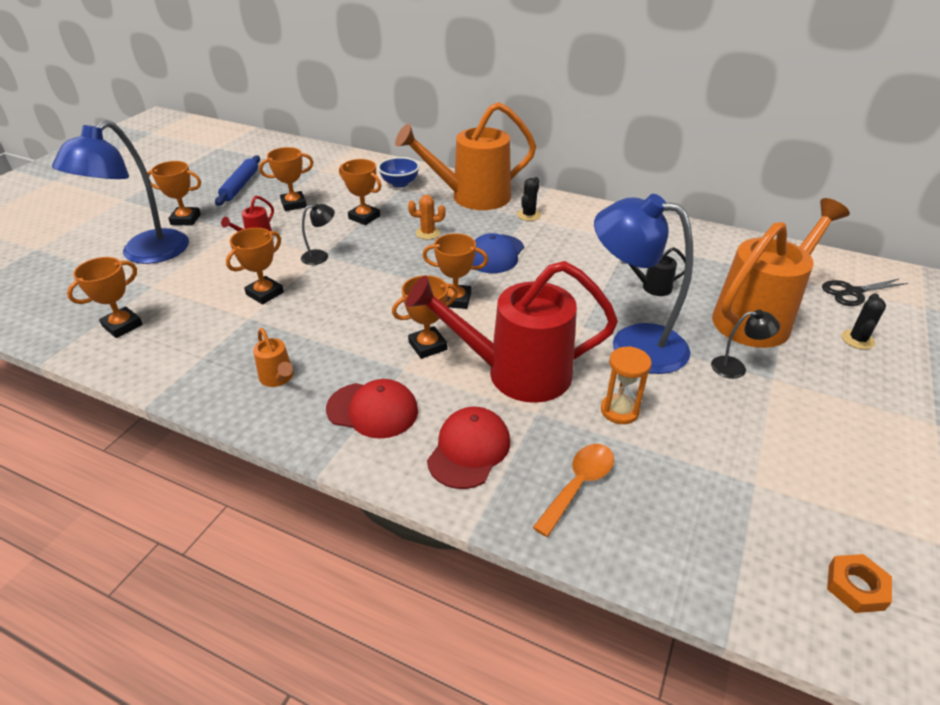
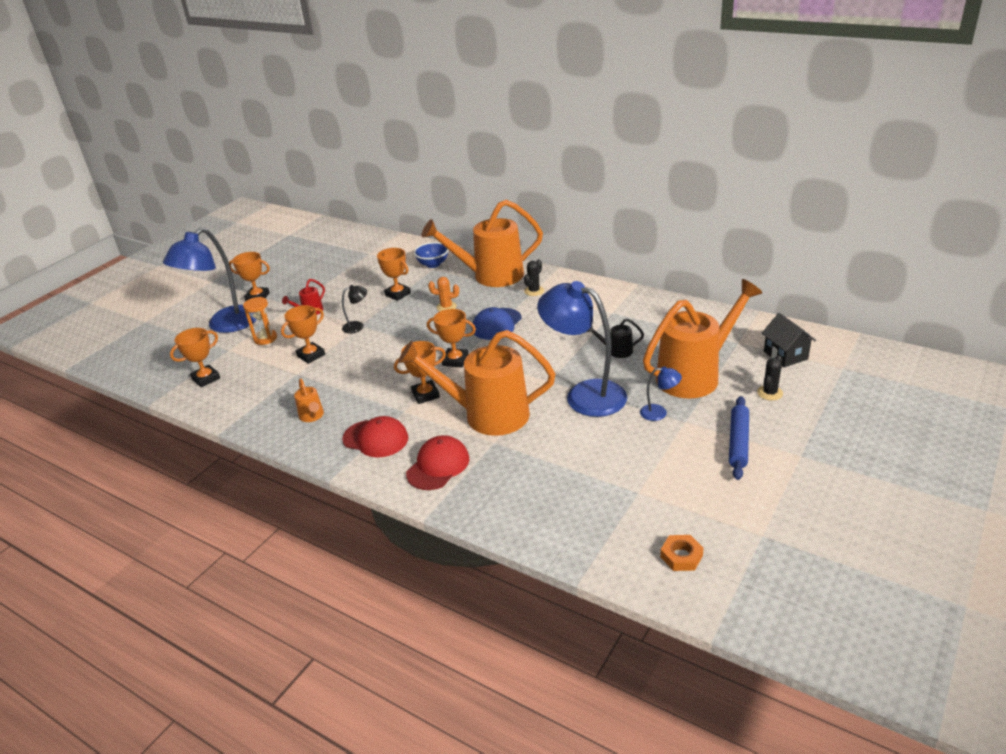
camera: 10 degrees right, 5 degrees down
blue rolling pin [215,155,260,206] -> blue rolling pin moved to [729,396,749,480]
orange trophy [259,147,313,211] -> none
red watering can [406,261,618,403] -> orange watering can [398,330,556,436]
orange spoon [533,444,614,537] -> none
orange hourglass [601,346,652,424] -> orange hourglass moved to [243,297,277,345]
black lamp [711,310,780,379] -> blue lamp [640,366,682,421]
black scissors [822,278,908,306] -> black house [762,313,816,367]

